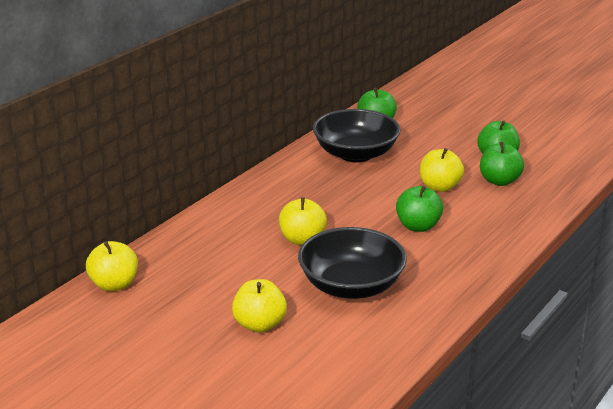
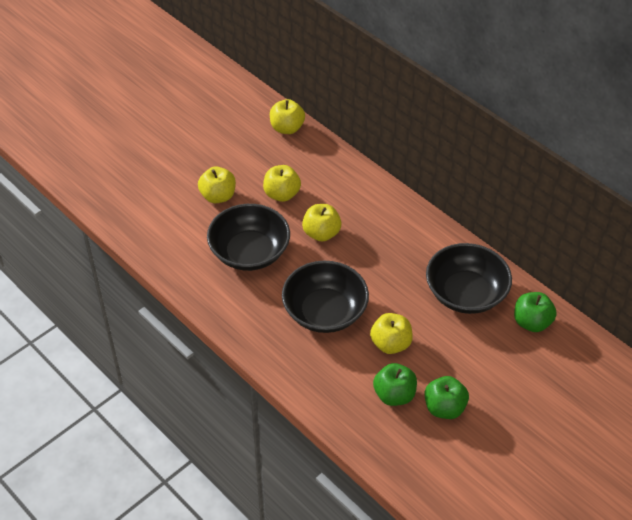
camera: 100 degrees right, 20 degrees up
green apple [396,185,443,232] -> black bowl [282,261,369,333]
none -> yellow apple [263,165,301,202]

